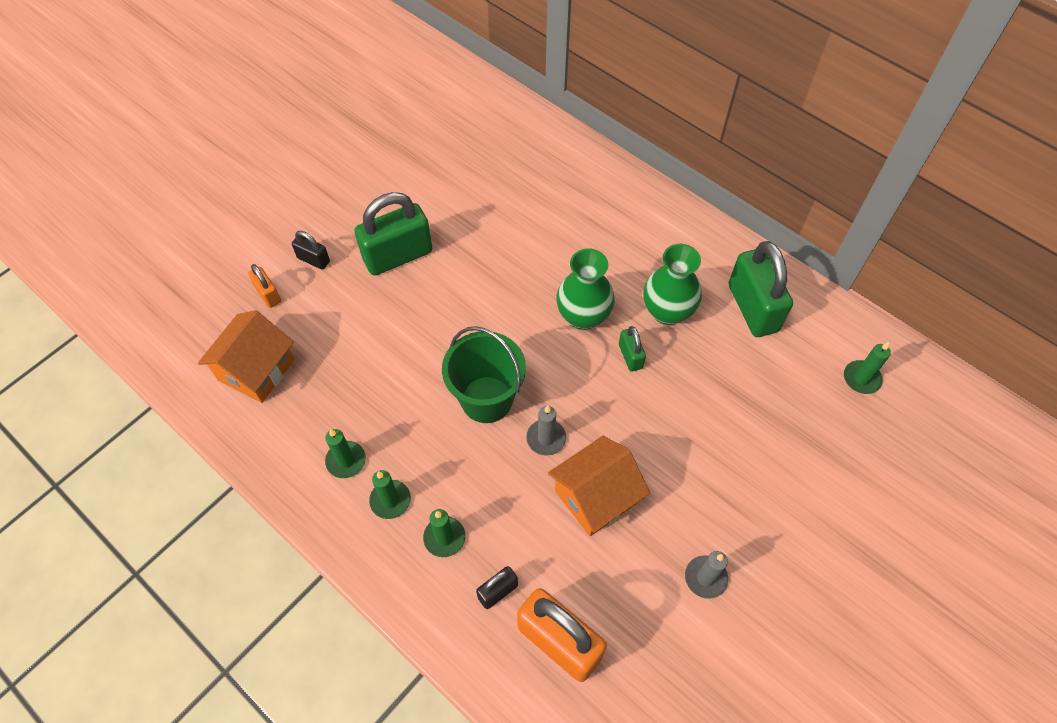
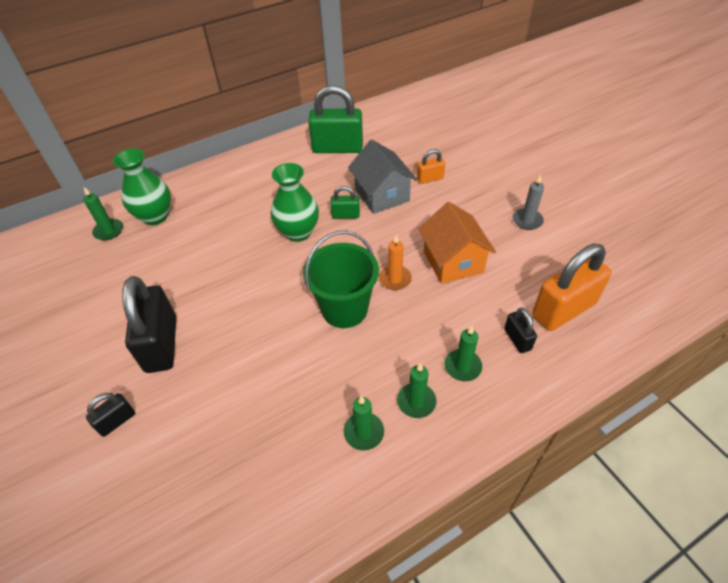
camera: 70 degrees left, 10 degrees down
orange house [198,310,295,403] -> none
orange padlock [248,264,281,308] -> orange padlock moved to [417,149,445,184]
green padlock [355,192,433,276] -> black padlock [122,276,176,373]
grey candle [526,405,566,456] -> orange candle [379,235,412,290]
green vase [643,244,702,325] -> green vase moved to [113,149,171,225]
green candle [844,342,891,394] -> green candle moved to [83,187,123,240]
none -> grey house [348,140,417,214]

